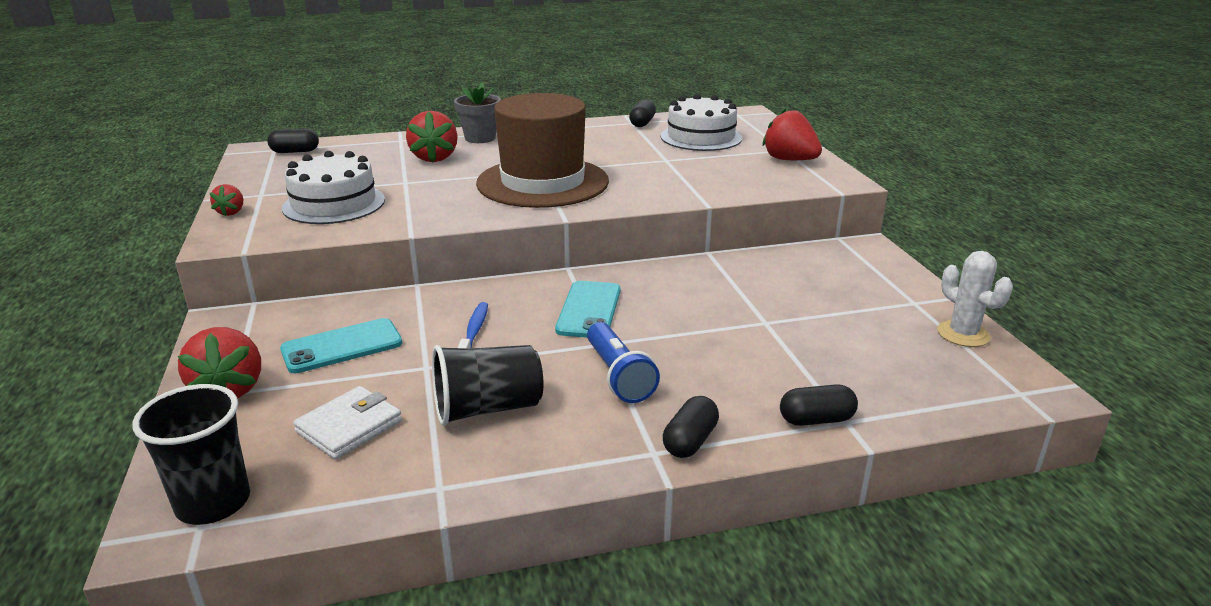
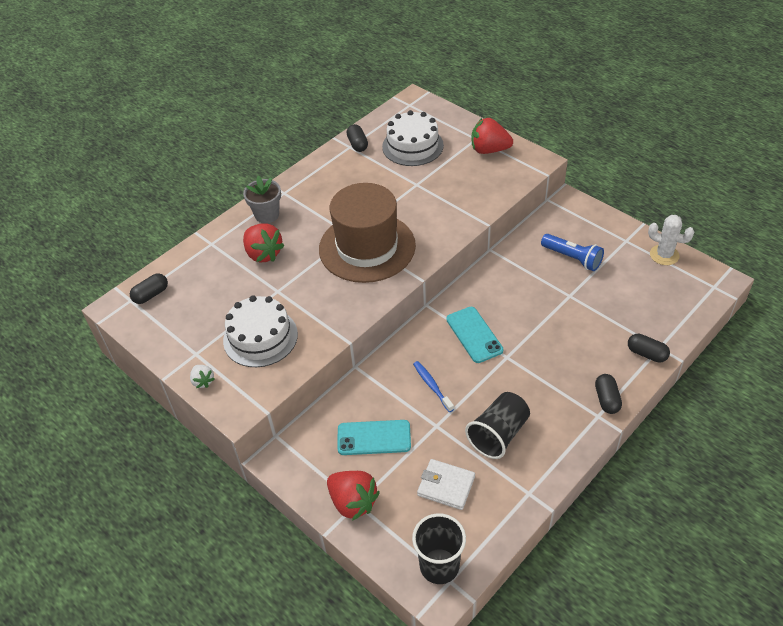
camera: 30 degrees left, 20 degrees up
red strawberry [210,184,243,216] -> white strawberry [190,365,215,388]
turquoise phone [280,318,402,373] -> turquoise phone turned 60 degrees clockwise [337,420,411,455]
white wallet [293,386,402,459] -> white wallet turned 75 degrees counterclockwise [417,459,475,510]
blue flashlight [587,322,660,403] -> blue flashlight moved to [541,234,604,271]
black capsule [780,384,858,426] -> black capsule turned 75 degrees clockwise [628,334,670,363]

